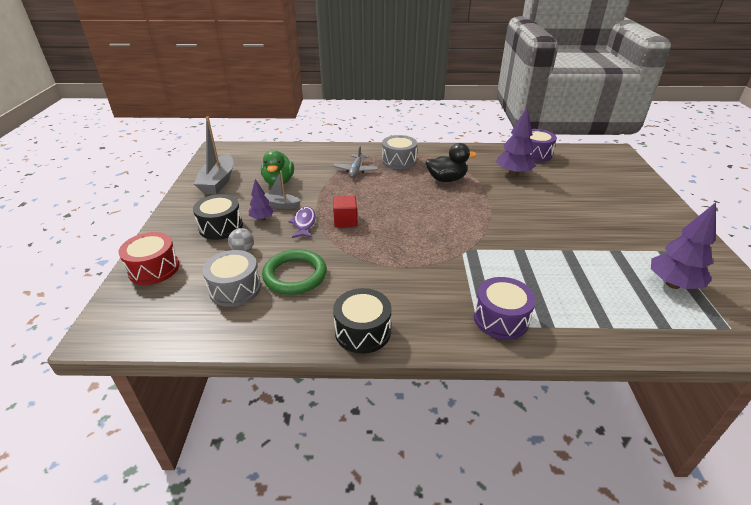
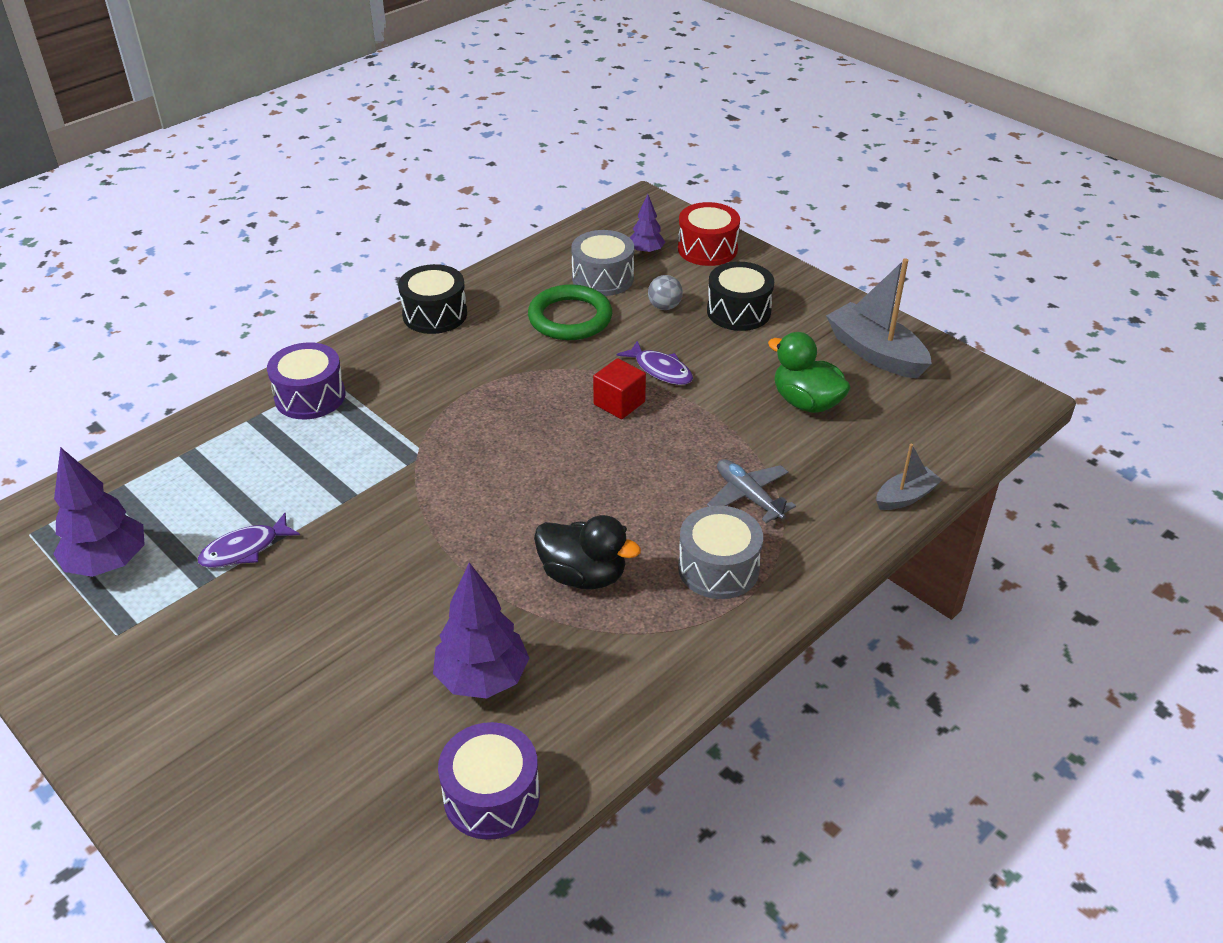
camera: 135 degrees right, 5 degrees up
purple tree [249,179,274,221] -> purple tree moved to [630,194,665,255]
grey boat [264,171,301,209] -> grey boat moved to [876,444,942,510]
black duck [426,143,477,182] -> black duck turned 105 degrees counterclockwise [534,515,641,589]
none -> purple fish [198,513,300,568]

